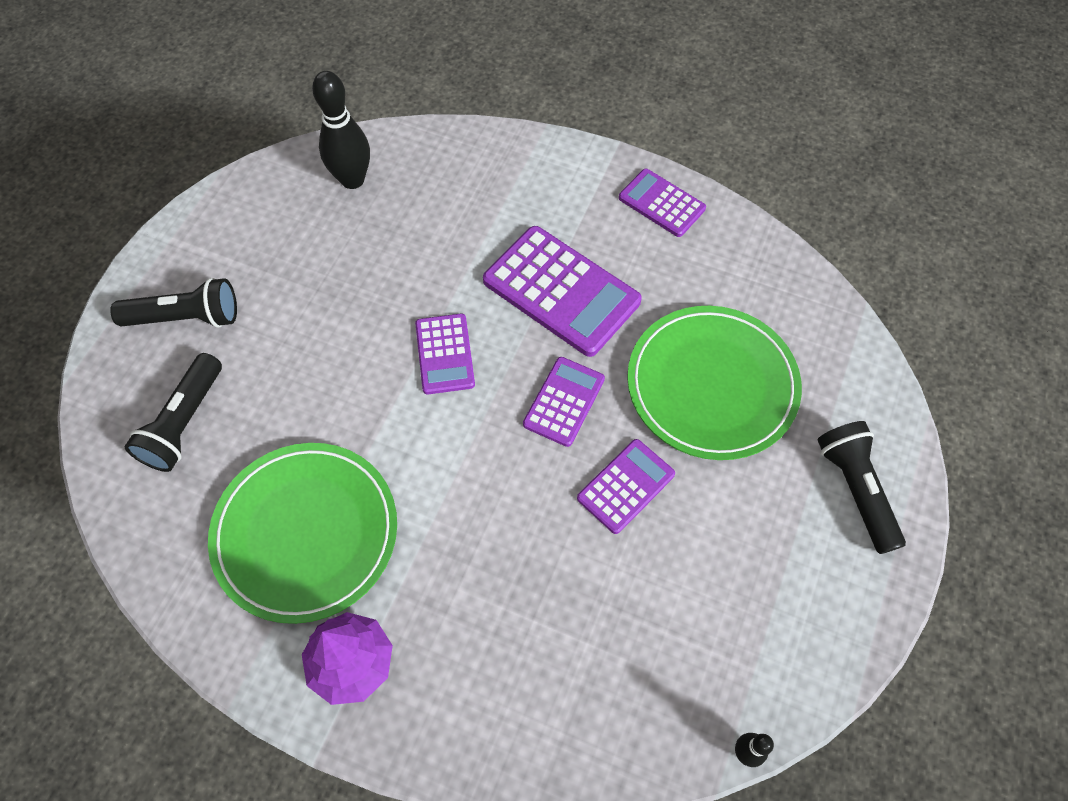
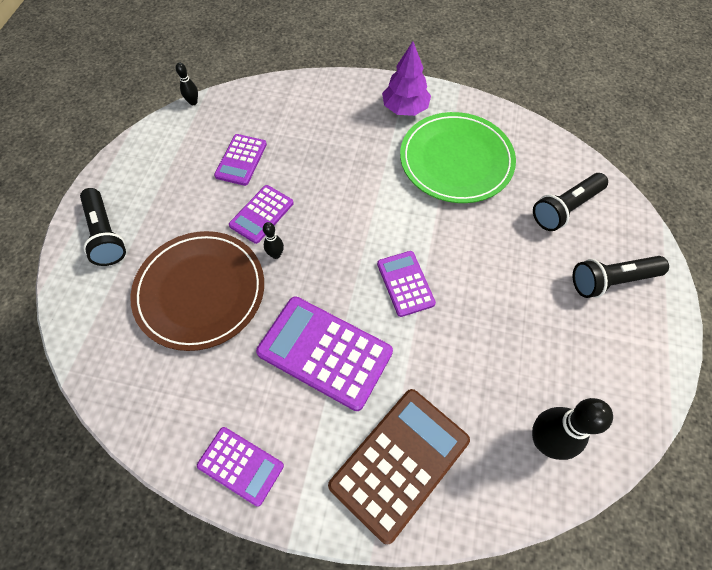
camera: 170 degrees right, 0 degrees up
black flashlight [125,353,222,472] -> black flashlight turned 135 degrees counterclockwise [533,173,608,231]
purple calculator [523,357,605,447] -> purple calculator moved to [214,134,267,186]
green plate [627,306,802,460] -> brown plate [130,231,264,351]
none -> black bowling pin [263,222,284,259]
none -> brown calculator [328,389,470,544]

